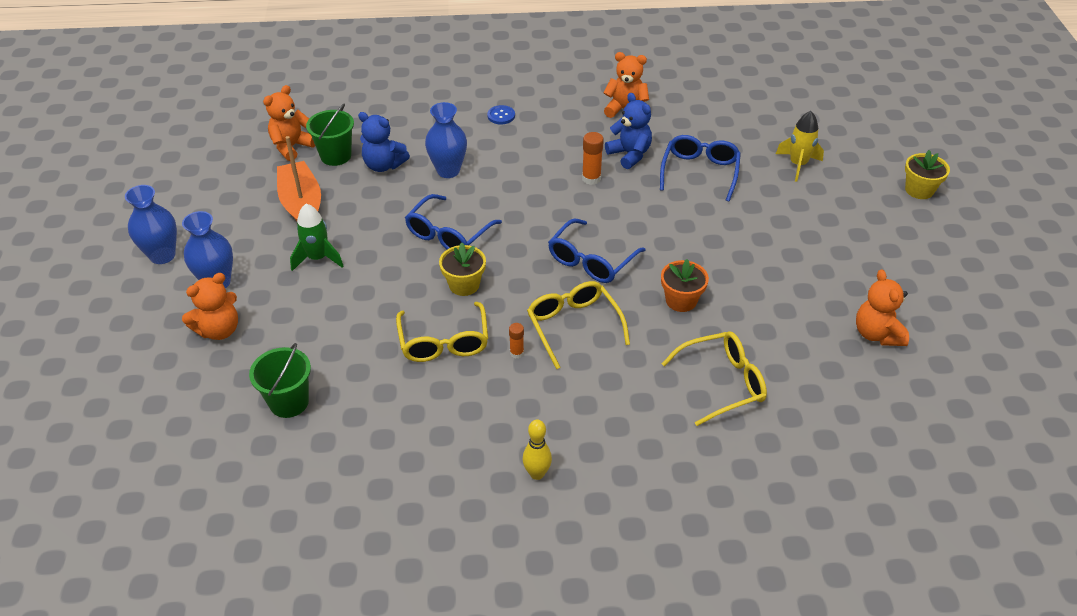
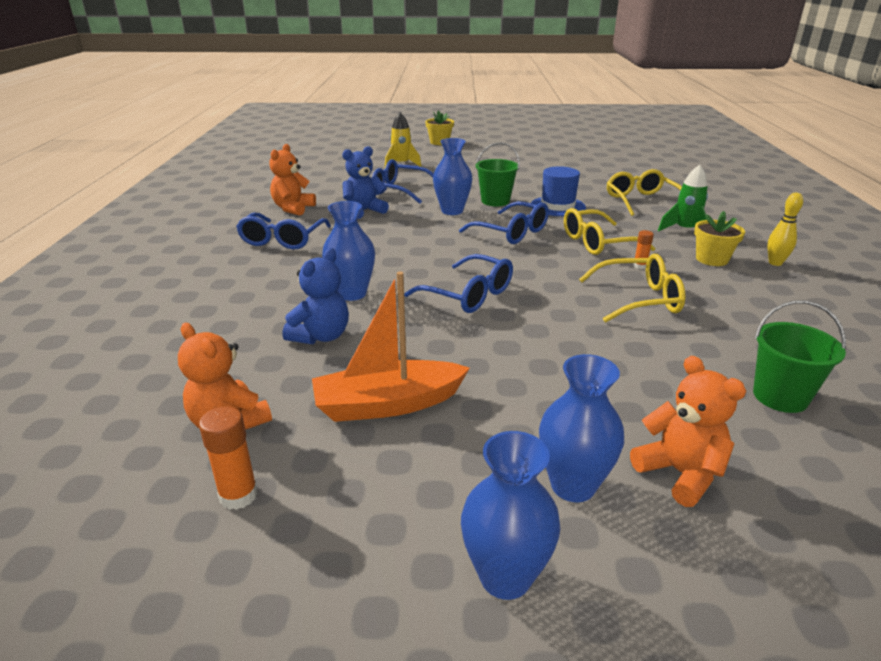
camera: 85 degrees left, 15 degrees down
green rocket [290,204,344,271] -> green rocket moved to [658,165,708,231]
green bucket [306,104,354,166] -> green bucket moved to [475,142,520,206]
yellow flower pot [439,243,486,296] -> yellow flower pot moved to [694,211,745,266]
blue button [487,105,515,124] -> none
orange glue stick [582,132,604,185] -> orange glue stick moved to [199,406,258,510]
orange flower pot [661,259,709,312] -> blue hat [531,166,586,216]
orange teddy bear [856,270,909,346] -> none
none -> blue glasses [236,213,331,249]
none -> blue vase [433,138,472,215]

